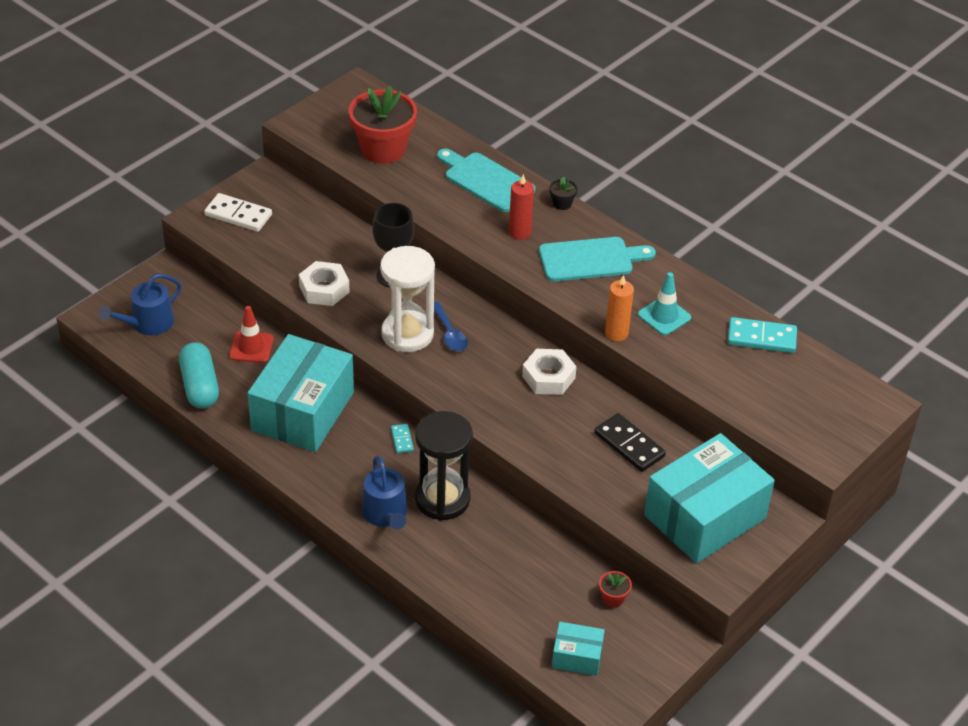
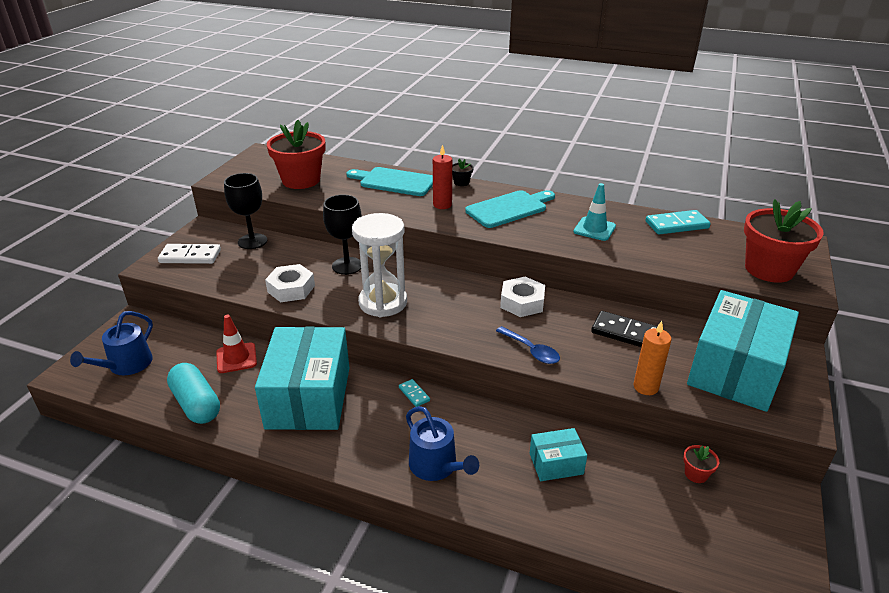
camera: 20 degrees left, 10 degrees down
black hourglass [415,411,473,521] -> none
blue spoon [434,302,468,352] -> blue spoon moved to [496,326,560,364]
turquoise box [552,622,605,676] -> turquoise box moved to [530,428,587,481]
orange candle [605,275,634,341] -> orange candle moved to [633,321,671,395]
none -> black goblet [224,173,267,249]
none -> red flower pot [744,199,824,283]

